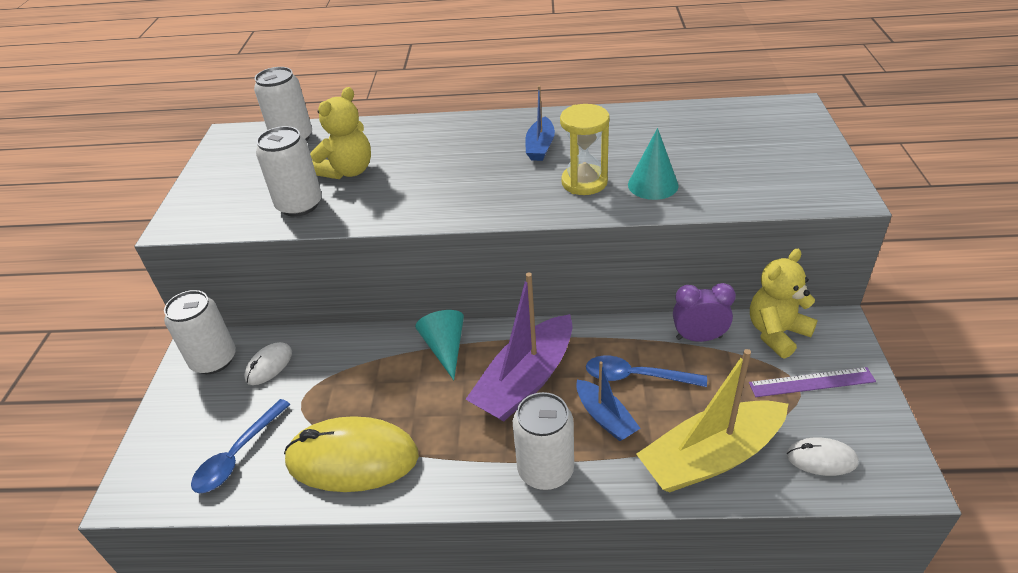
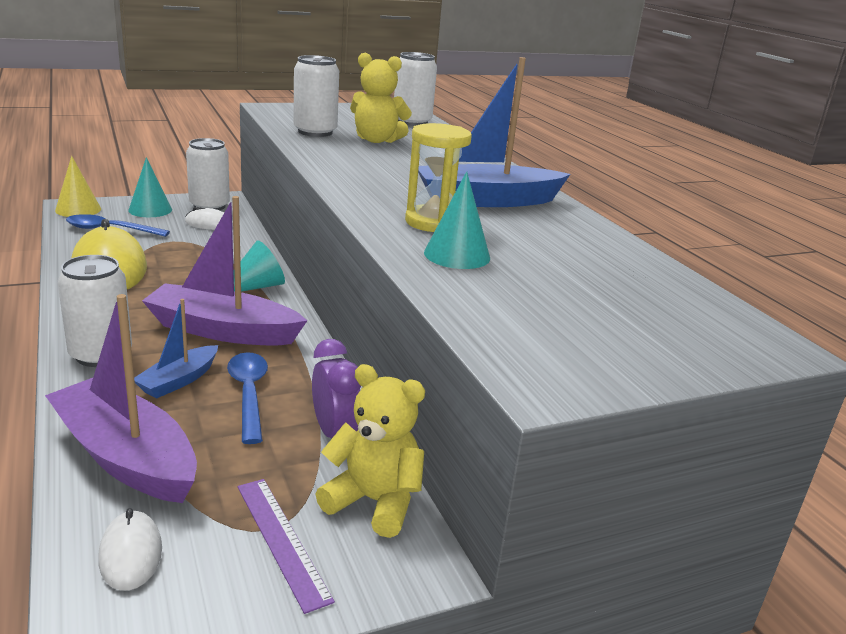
camera: 60 degrees right, 15 degrees down
blue boat [525,86,555,161] -> blue boat [418,57,571,207], size x1.85
yellow boat [636,349,788,493] -> purple boat [45,294,197,503]
none -> yellow cone [55,156,101,217]
none -> turquoise cone [128,157,172,217]

